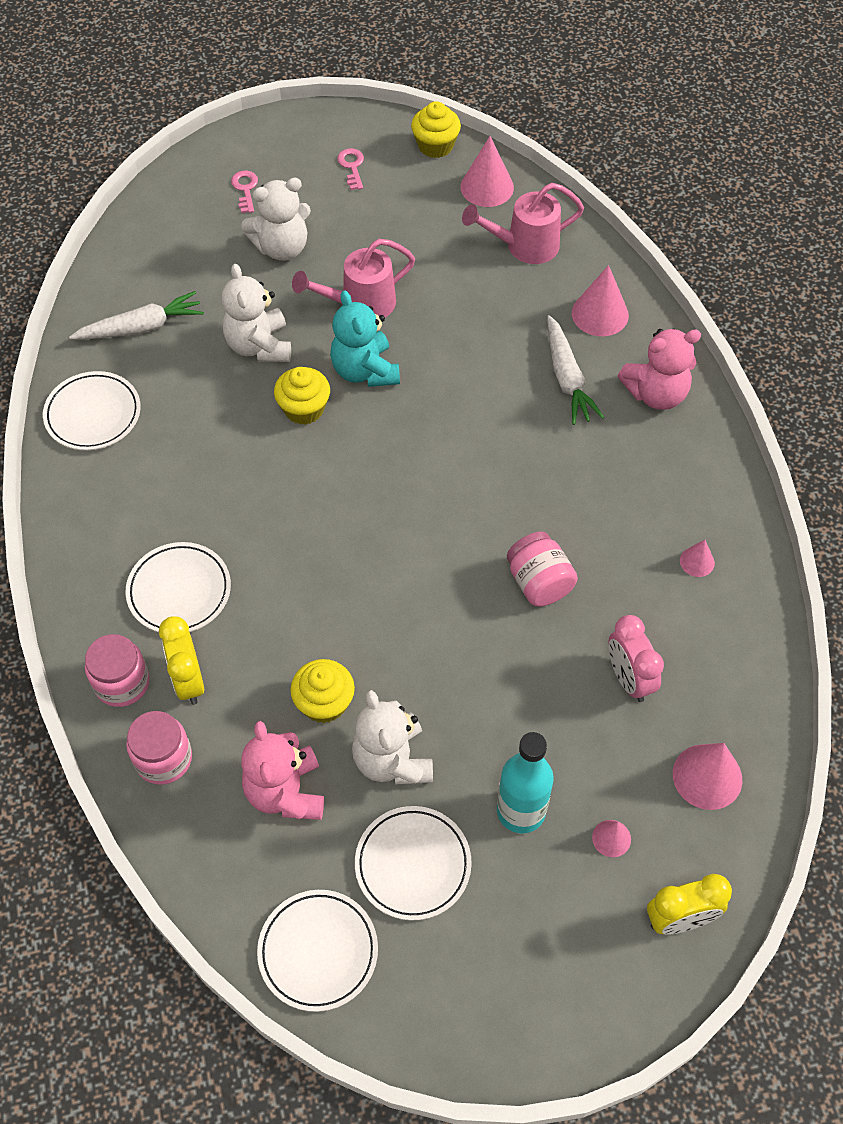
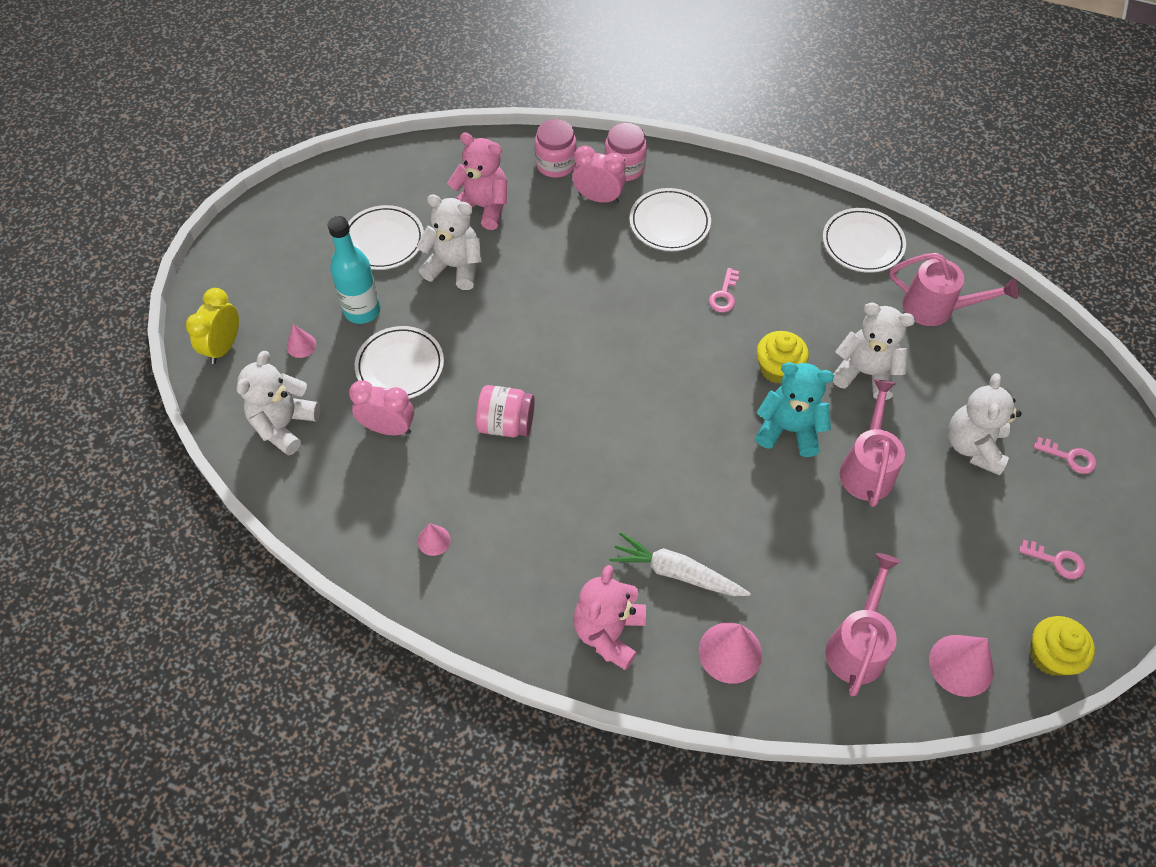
camera: 125 degrees right, 0 degrees up
white carrot [69,291,204,340] -> pink watering can [890,253,1019,326]
yellow clock [159,616,204,705] -> pink clock [572,145,626,204]
white plate [257,890,378,1012] -> white plate moved to [355,326,444,399]
yellow cupcake [290,659,355,723] -> none
pink cone [673,743,742,810] -> white teddy bear [236,351,320,455]
none -> pink key [709,268,739,312]

